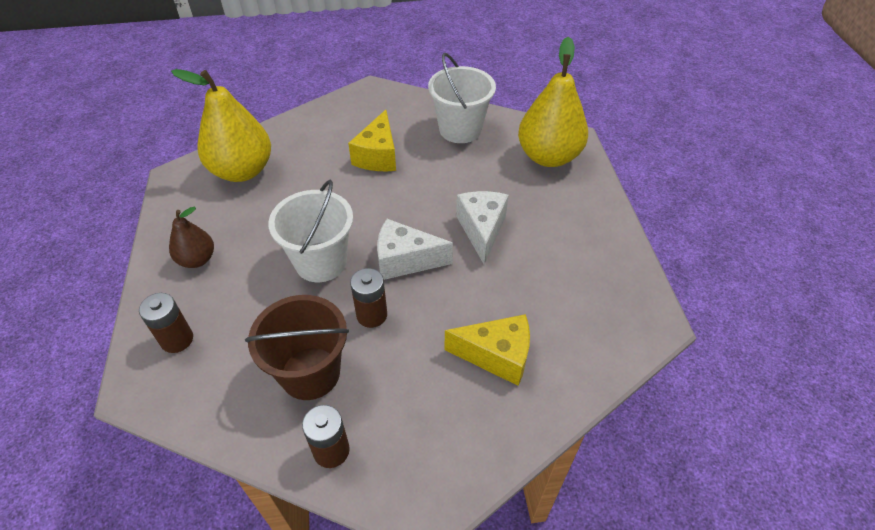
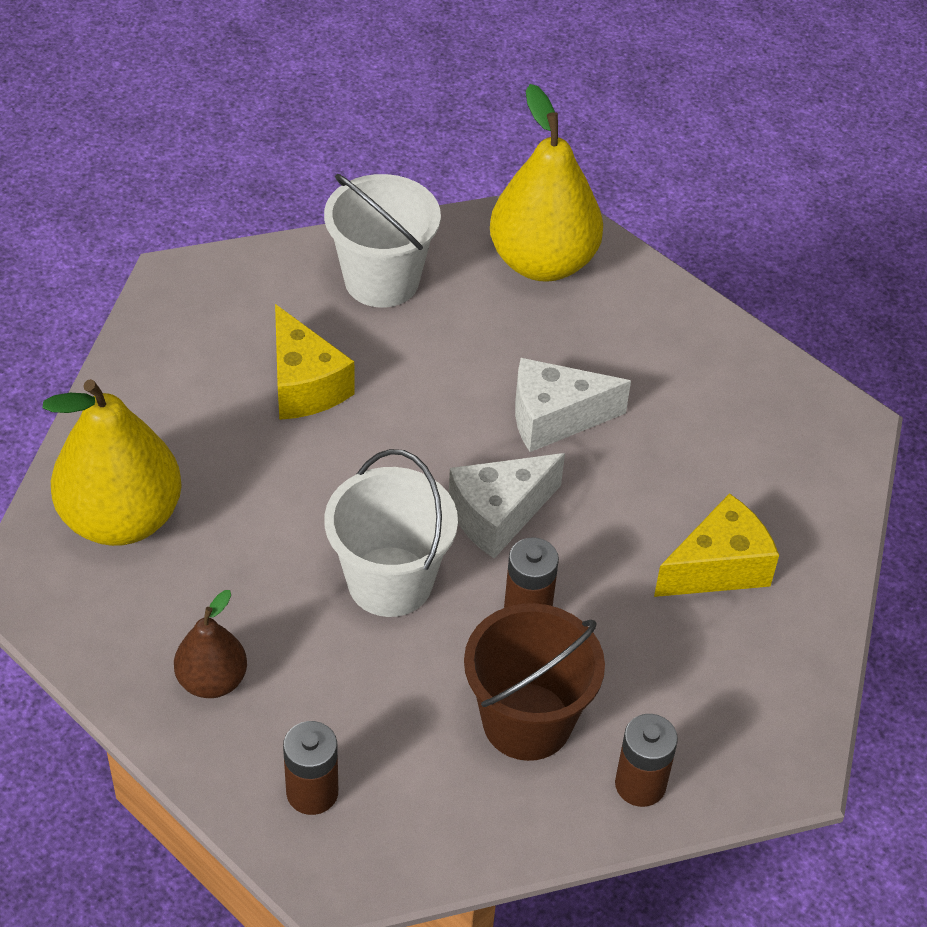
camera: 40 degrees left, 0 degrees up
white cheese [456,191,509,265] -> white cheese turned 60 degrees counterclockwise [515,358,631,452]

